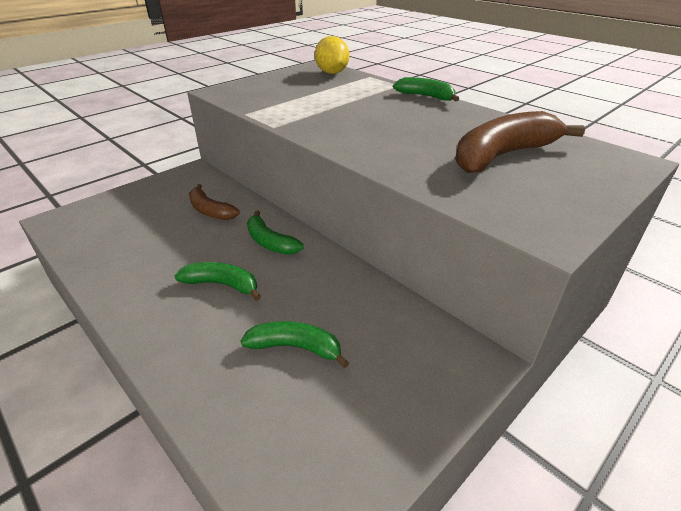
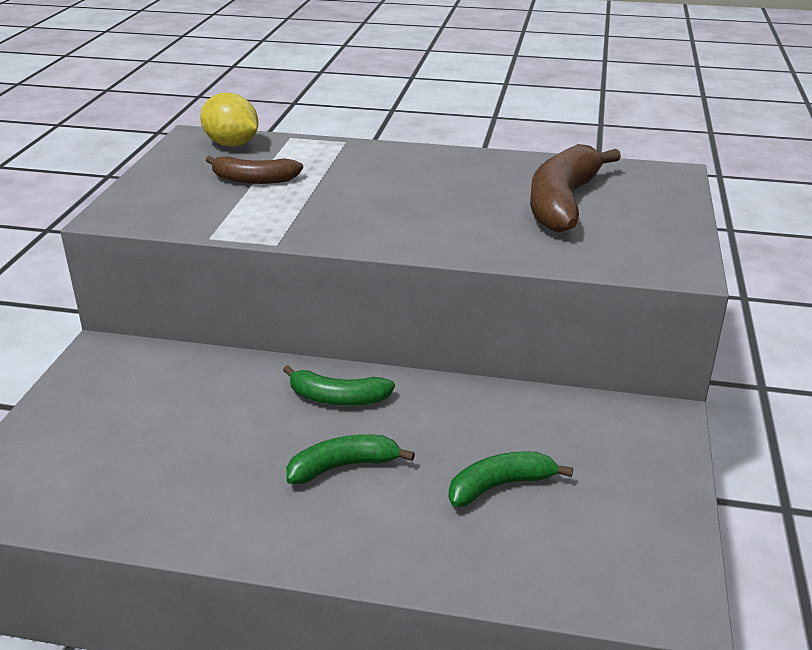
camera: 35 degrees left, 5 degrees down
brown banana [189,184,240,220] -> brown banana moved to [206,156,303,184]
green banana [393,77,459,101] -> none

